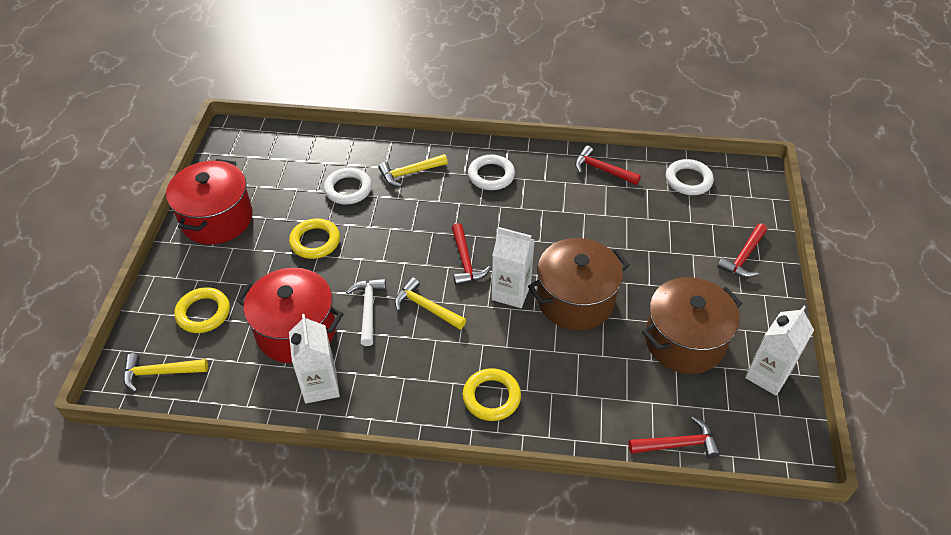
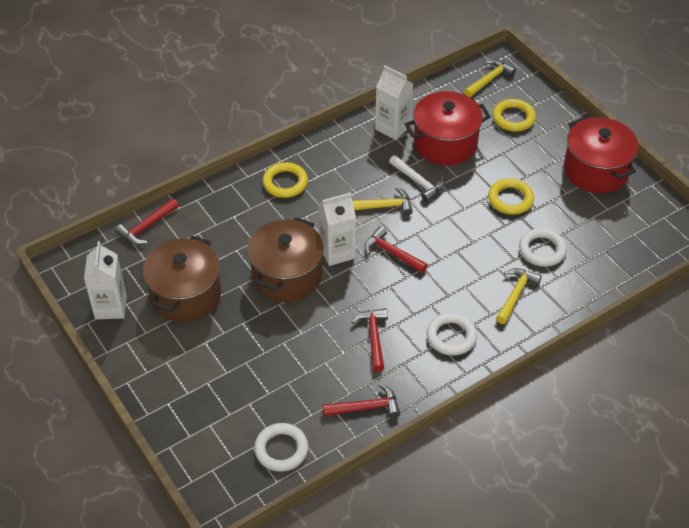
camera: 140 degrees right, 0 degrees up
red hammer [717,223,767,278] -> red hammer moved to [352,308,388,372]

